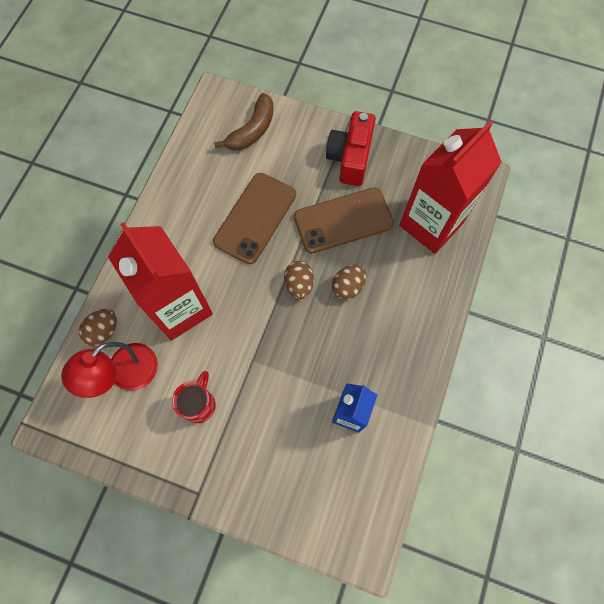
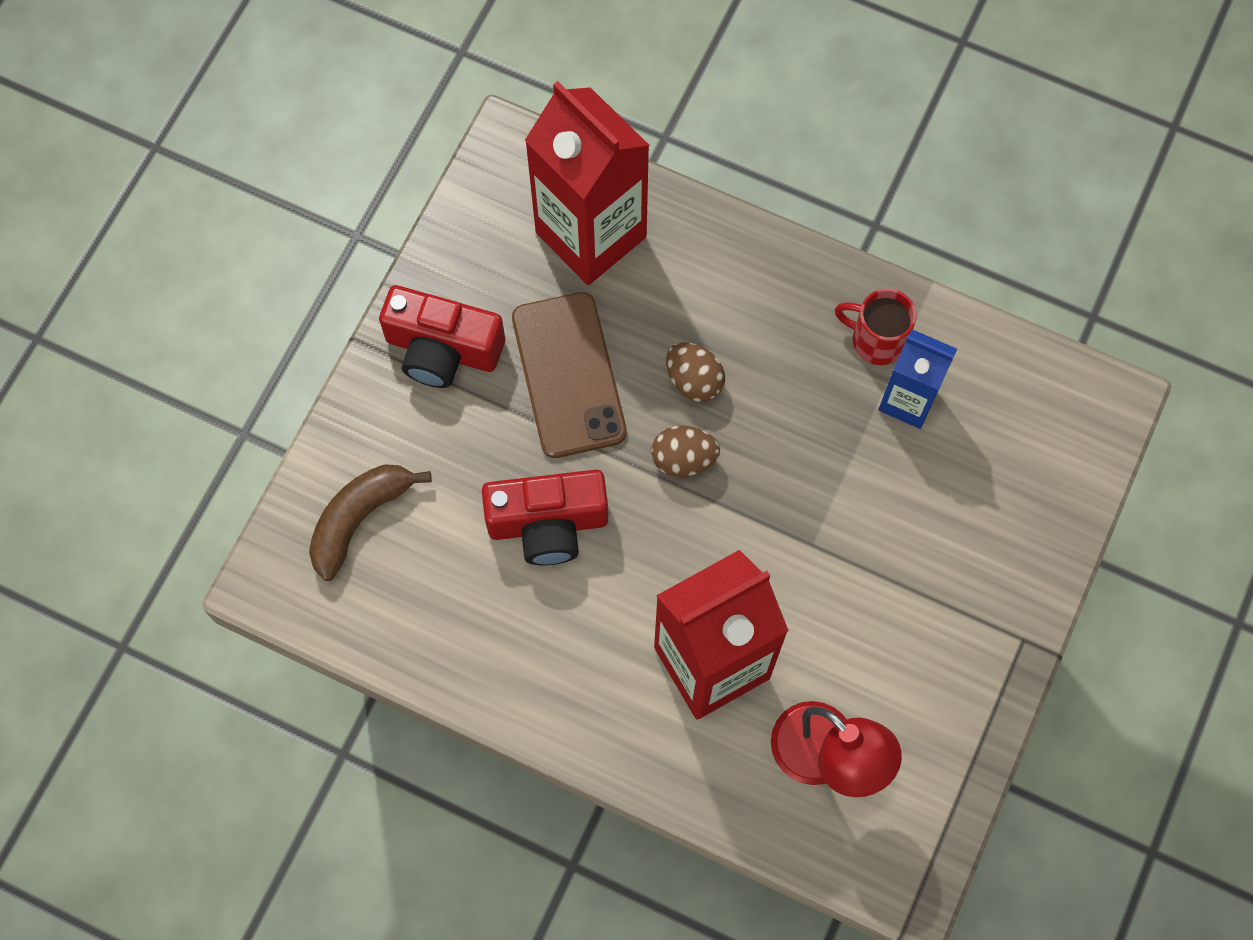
camera: 85 degrees left, 0 degrees up
brown egg [79,309,117,346] -> none
red mug [172,371,215,423] -> red mug moved to [835,289,916,365]
brown phone [213,173,296,264] -> red camera [482,470,608,565]
brown banana [214,93,273,150] -> brown banana turned 90 degrees counterclockwise [309,464,432,581]

